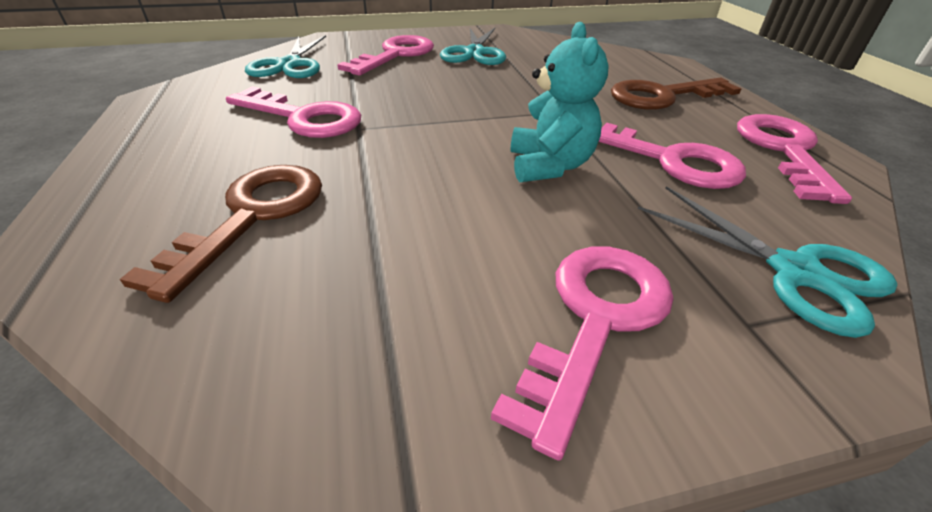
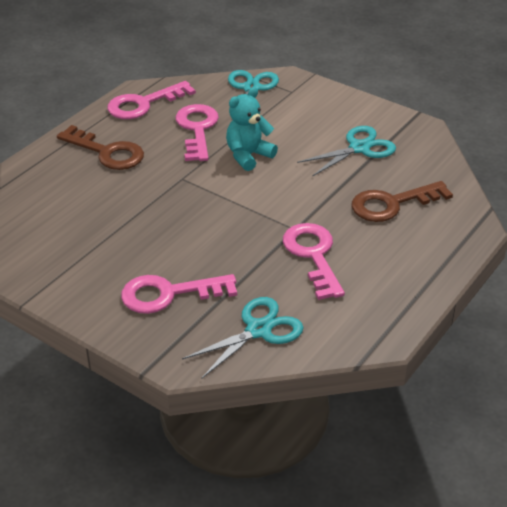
camera: 130 degrees left, 0 degrees up
turquoise scissors [440,28,506,65] -> turquoise scissors moved to [297,126,396,177]
pink key [491,246,674,461] -> none

